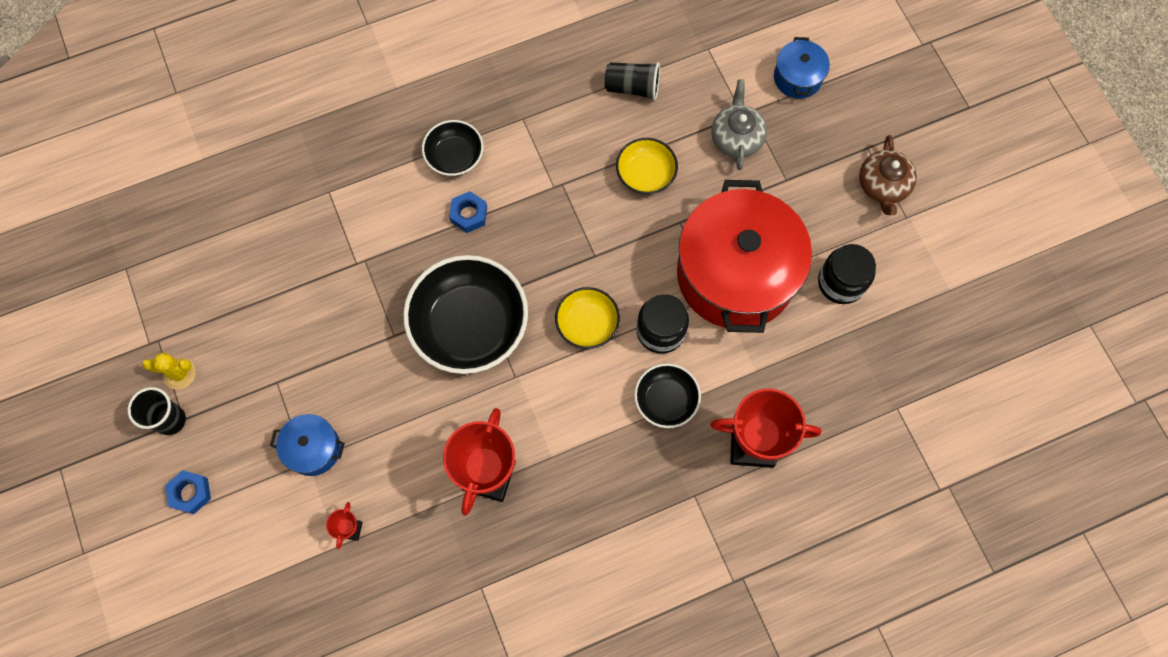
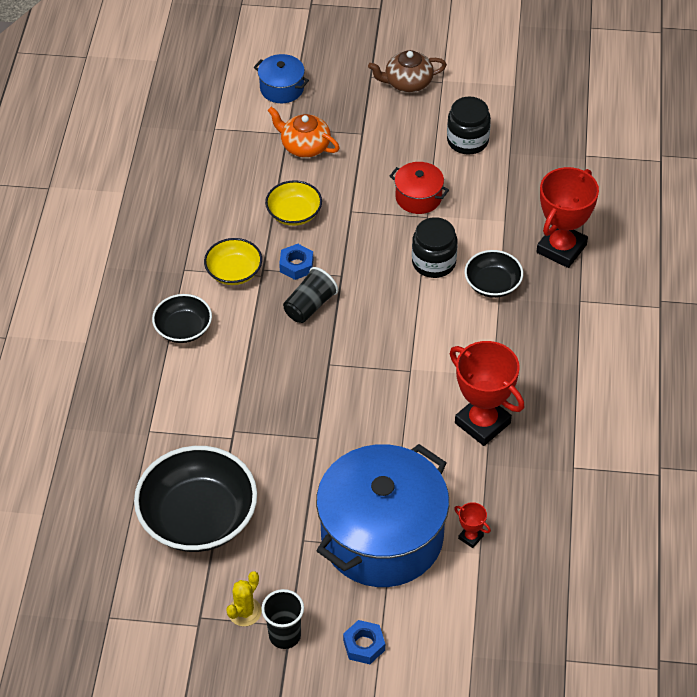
camera: 60 degrees left, 20 degrees down
blue pot [270,414,345,476] -> blue pot [316,444,449,587], size x2.28
black bowl [403,255,528,374] -> black bowl moved to [134,446,257,552]
blue nut [449,191,487,233] -> blue nut moved to [279,244,313,280]
yellow bowl [555,287,620,349] -> yellow bowl moved to [204,238,262,285]
black cup [605,62,660,101] -> black cup moved to [283,267,338,323]
red pot [677,180,812,333] -> red pot [390,162,449,214], size x0.44
grey teapot [711,80,767,170] -> orange teapot [267,107,340,158]
brown teapot [859,135,917,215] -> brown teapot turned 135 degrees clockwise [368,50,447,92]

